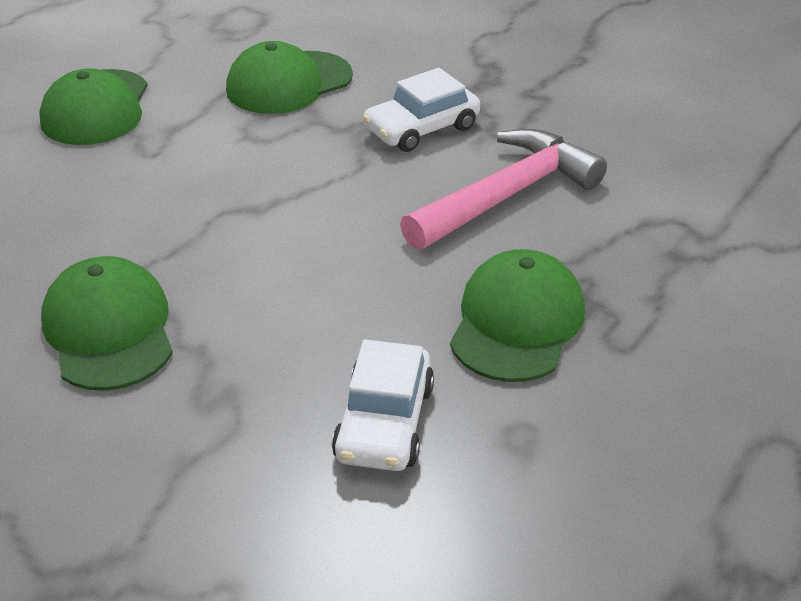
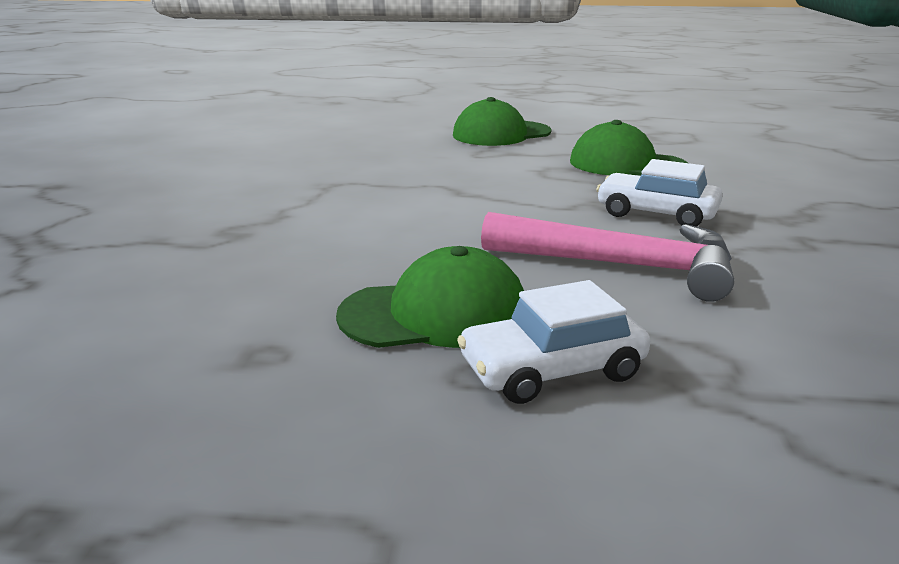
camera: 60 degrees right, 15 degrees down
green cap [41,256,173,391] -> none
white car [332,339,434,471] -> white car moved to [457,280,650,404]

